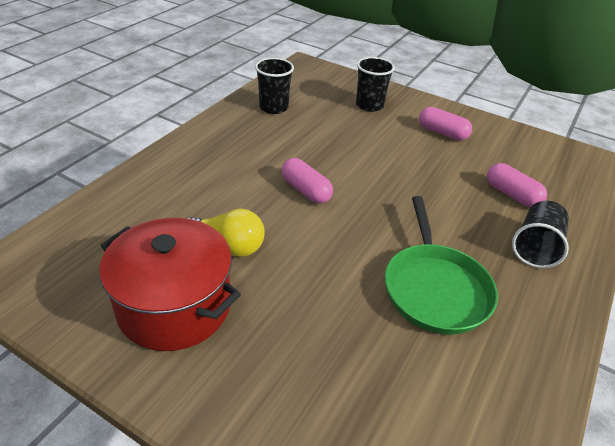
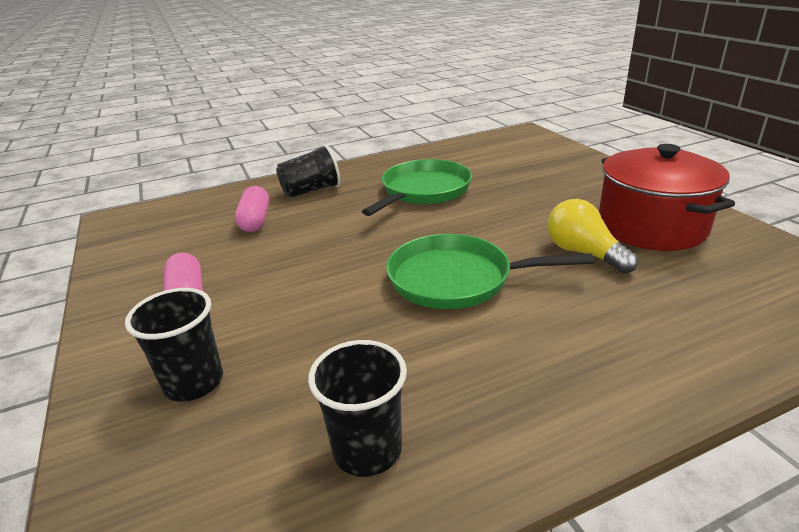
camera: 140 degrees left, 10 degrees down
pink capsule [281,158,333,204] -> green pan [386,234,594,309]

